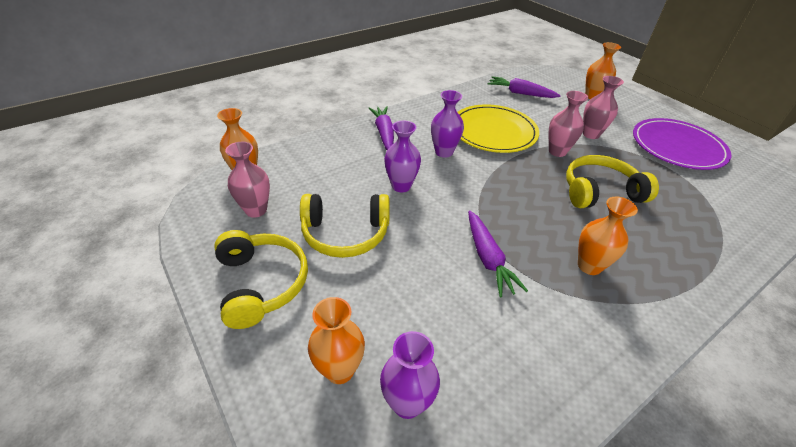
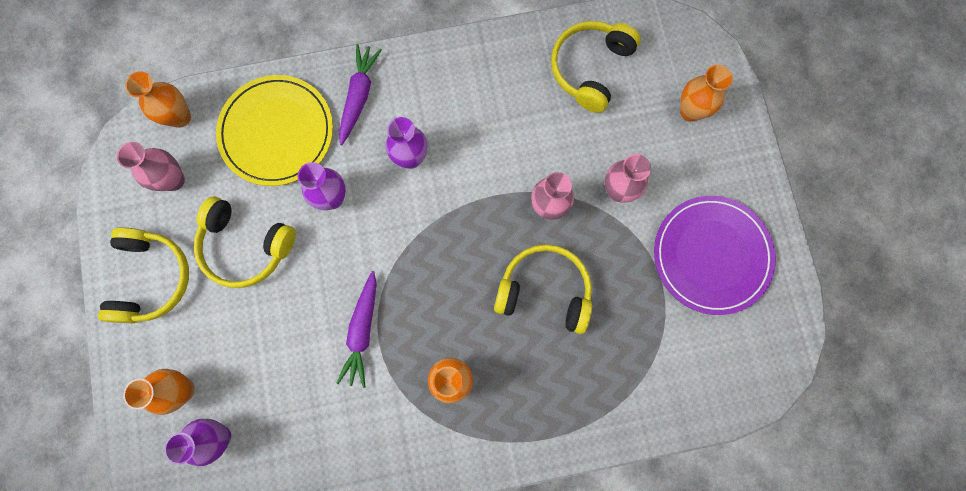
camera: 25 degrees right, 35 degrees up
yellow plate [457,104,539,153] -> yellow plate moved to [216,75,333,186]
purple carrot [488,76,561,98] -> yellow headphones [551,21,641,113]

